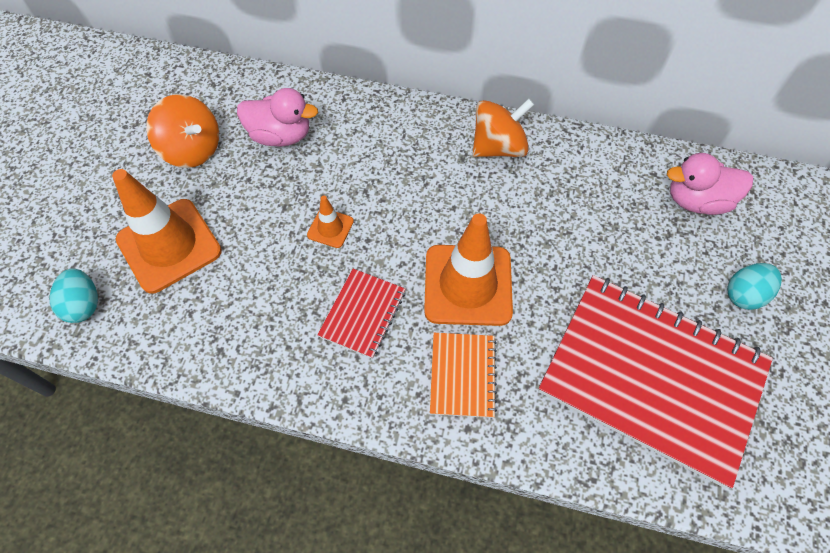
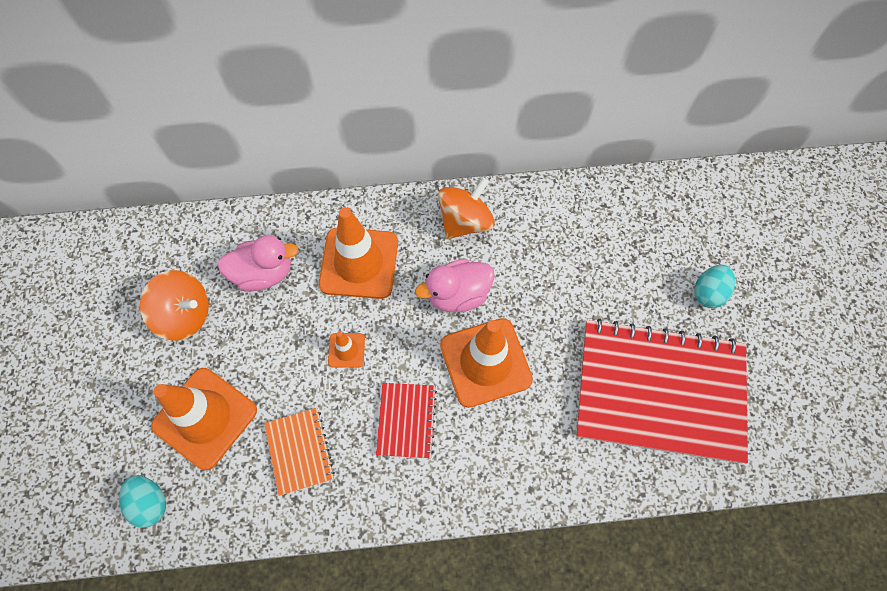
camera: 20 degrees left, 5 degrees up
orange notebook [430,333,497,418] -> orange notebook moved to [264,408,335,496]
pink duck [667,153,753,215] -> pink duck moved to [415,259,495,312]
none -> orange traffic cone [319,207,398,299]

